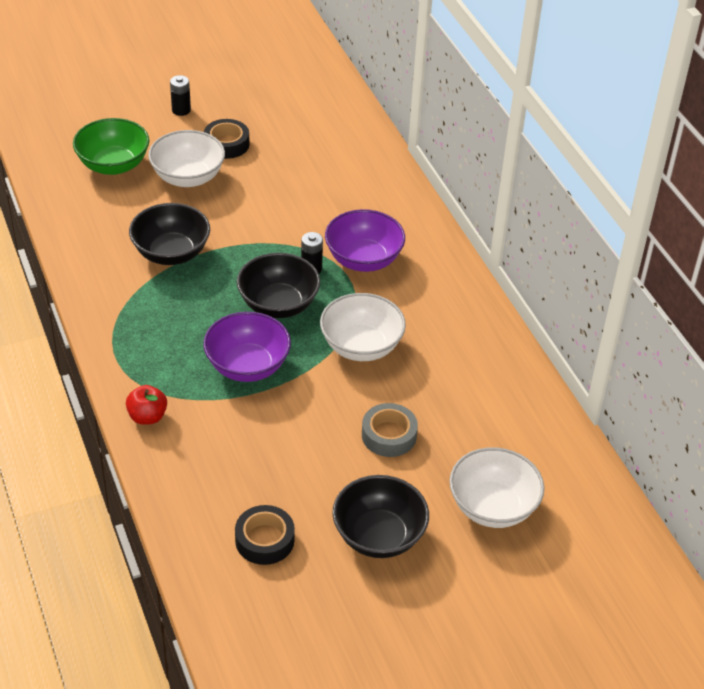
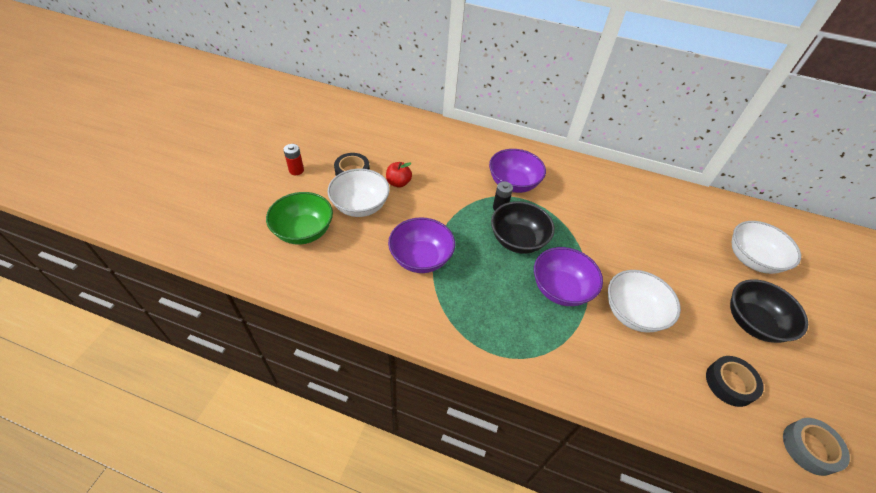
camera: 50 degrees left, 5 degrees up
red apple [126,385,167,425] -> red apple moved to [386,162,412,188]
black bowl [129,203,210,265] -> purple bowl [388,217,455,273]
black battery [170,75,191,116] -> red battery [283,144,304,175]
white bowl [320,293,406,361] -> white bowl moved to [608,270,681,333]
grey tape [362,403,418,457] -> grey tape moved to [783,418,850,476]

